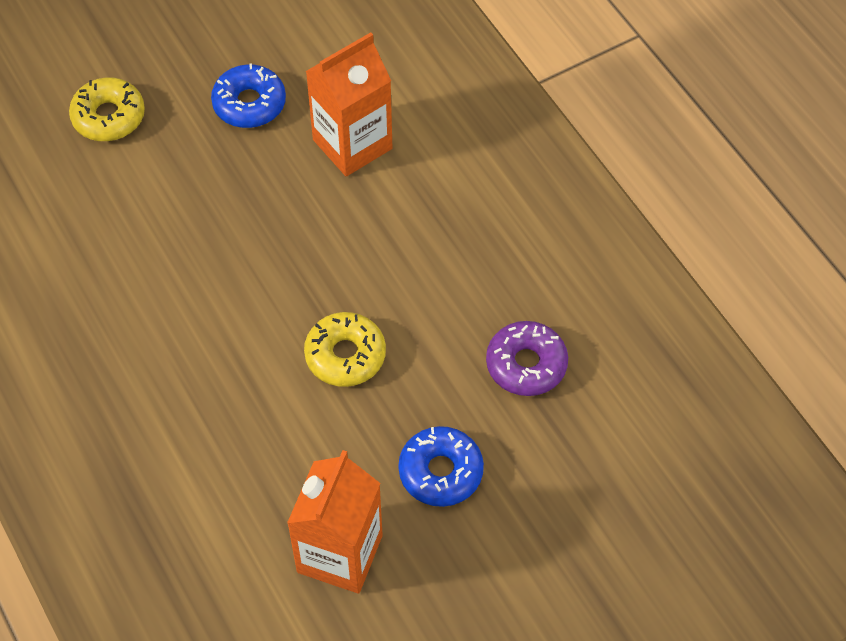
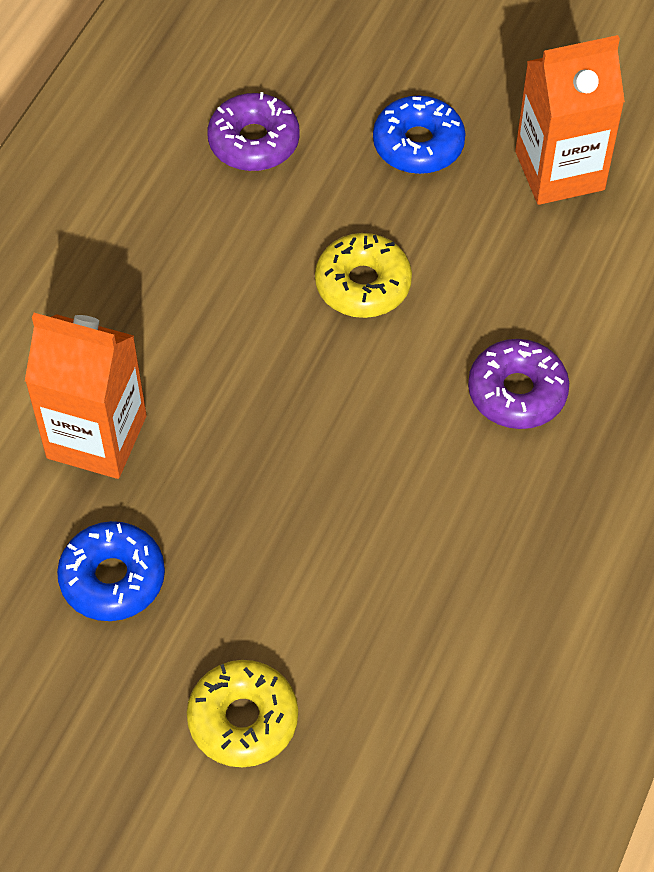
camera: 125 degrees left, 0 degrees up
none -> purple donut [468,339,569,429]

